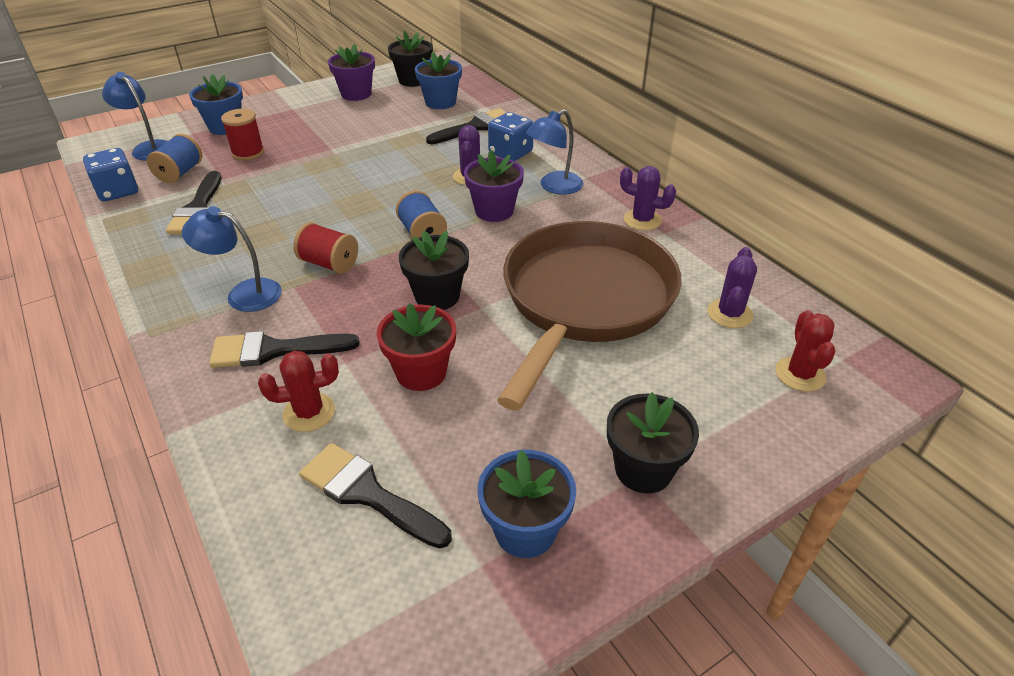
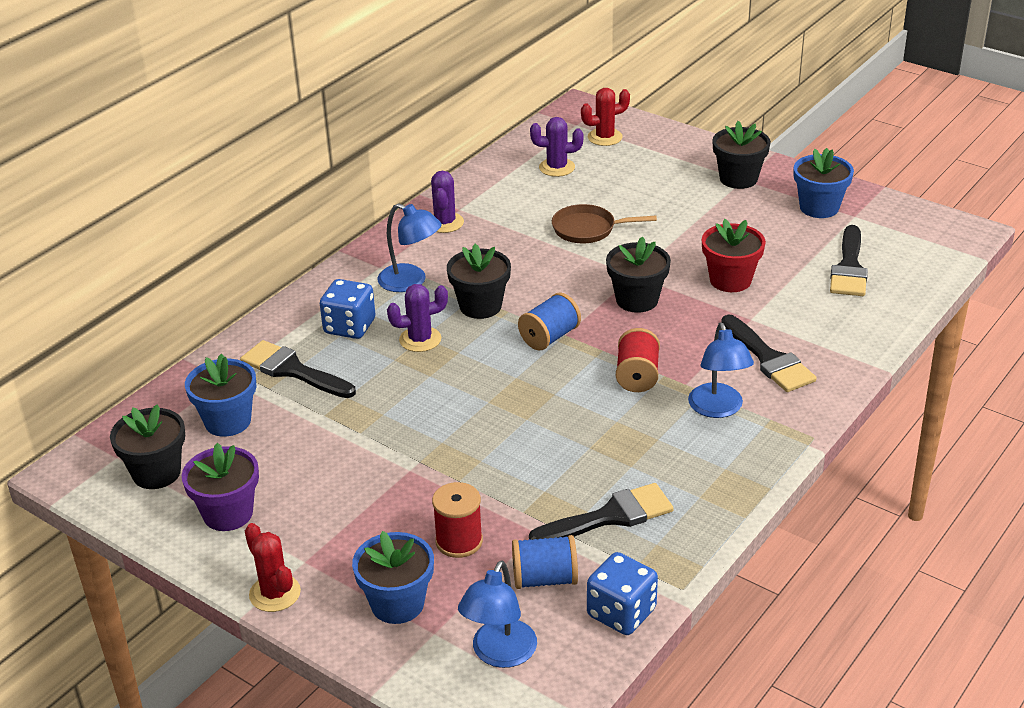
camera: 110 degrees left, 5 degrees down
red cactus [258,351,339,432] -> red cactus moved to [245,523,301,612]
purple flower pot [464,150,524,222] -> black flower pot [447,244,511,319]
brown pan [497,221,682,410] -> brown pan [552,204,657,244], size x0.41

